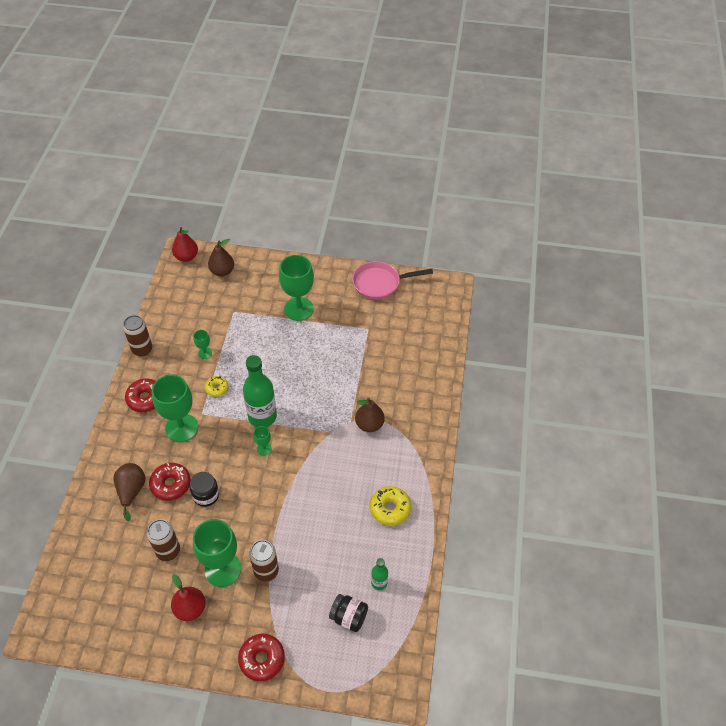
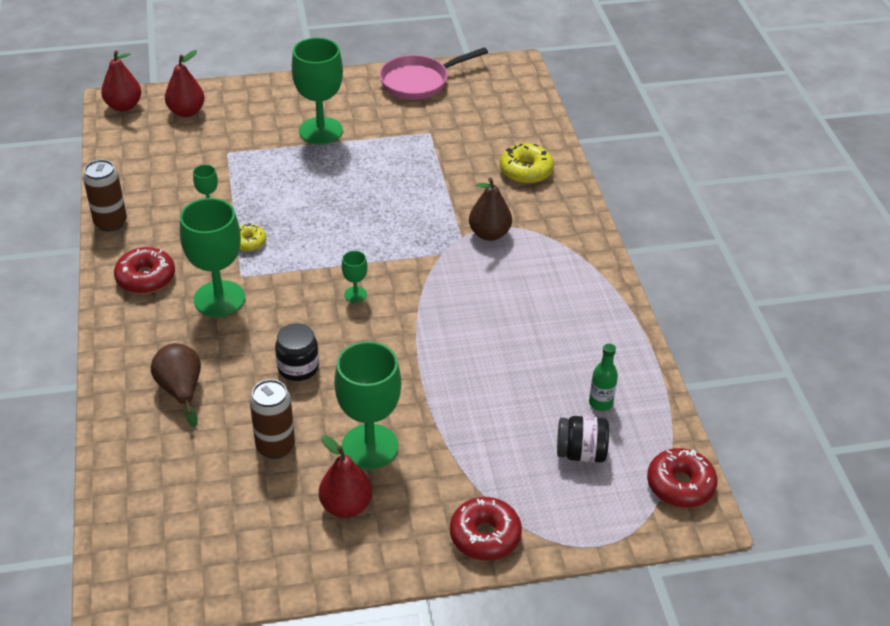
camera: 20 degrees left, 10 degrees down
red donut [149,463,191,501] -> red donut moved to [647,448,718,508]
brown pear [208,239,234,276] -> red pear [165,50,205,117]
green bottle [243,355,277,427] -> none
brown can [249,540,279,582] -> none
yellow donut [370,486,411,526] -> yellow donut moved to [500,143,554,184]

